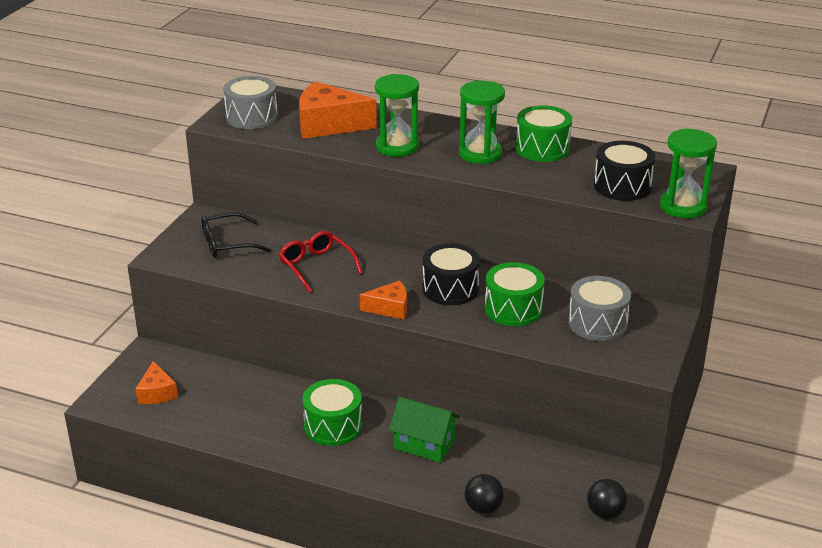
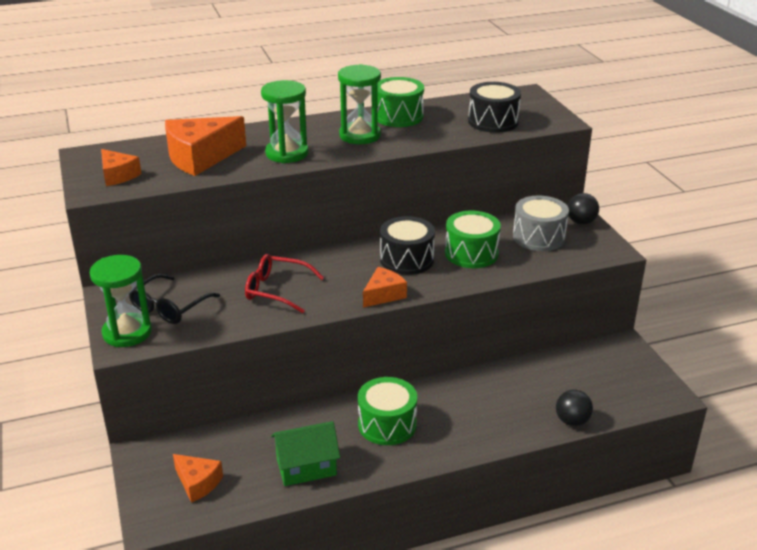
camera: 40 degrees left, 0 degrees up
grey drum [223,76,278,129] -> orange cheese [101,149,142,186]
green house [389,397,460,463] -> green house moved to [271,421,340,486]
black ball [587,479,627,519] -> black ball moved to [567,193,599,225]
green hourglass [660,128,717,218] -> green hourglass moved to [89,255,152,347]

